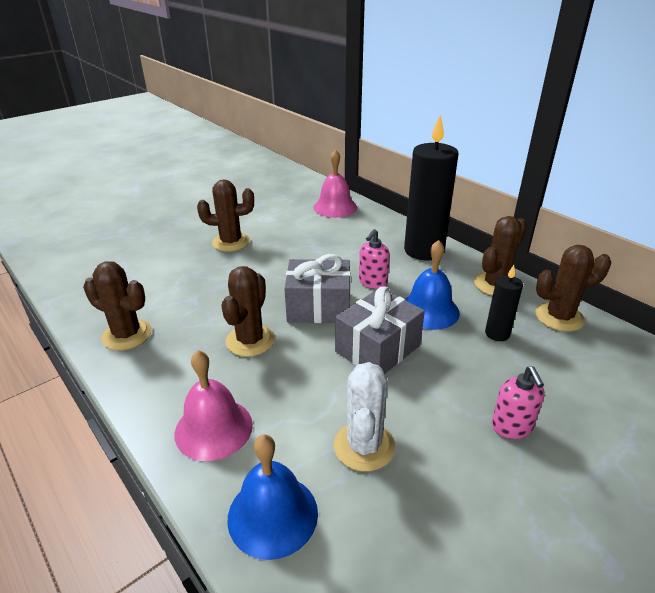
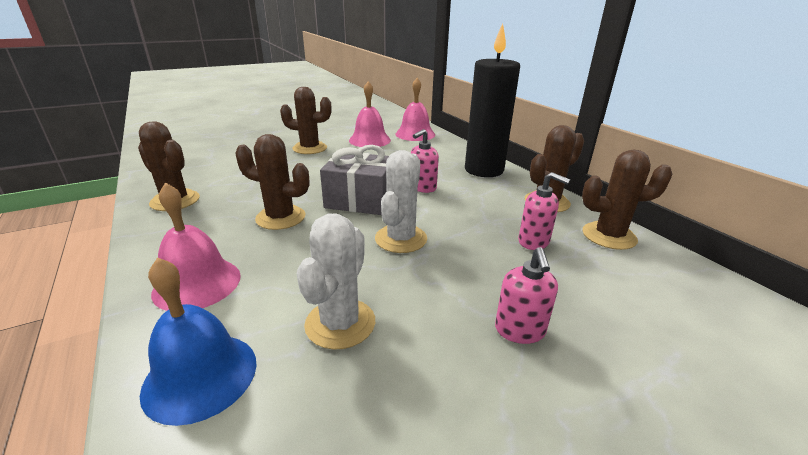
camera: 10 degrees right, 5 degrees down
brown cactus [221,266,275,357] -> brown cactus turned 75 degrees clockwise [235,134,309,230]
grey gift [335,286,425,374] -> white cactus [375,150,427,253]
blue bell [405,240,460,330] -> none
black candle [485,265,523,341] -> pink soap dispenser [518,172,570,250]
none -> pink bell [349,81,391,147]

